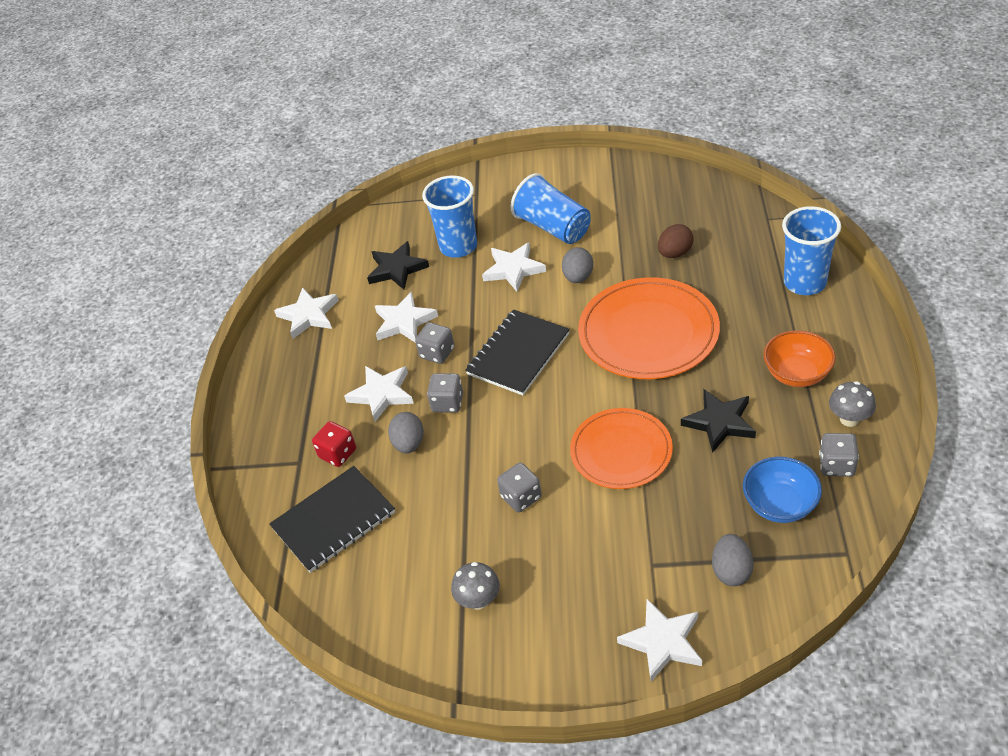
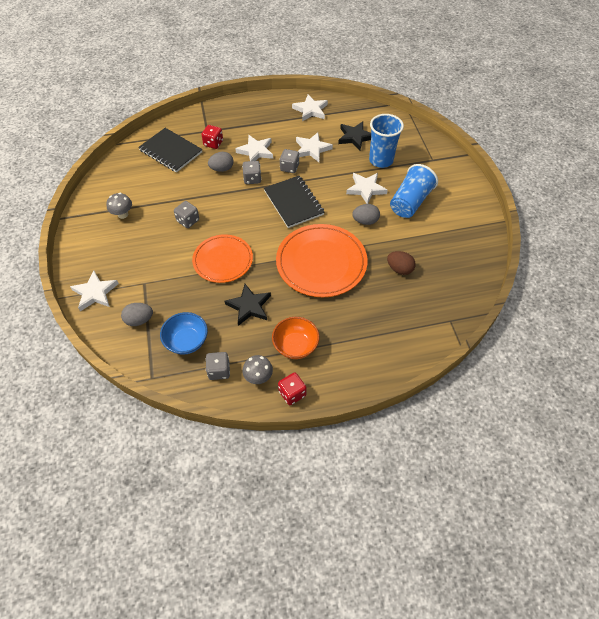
camera: 70 degrees right, 10 degrees up
black notebook [465,309,570,395] -> black notebook turned 45 degrees clockwise [264,176,325,228]
blue cup [782,206,841,295] -> none
none -> red dice [278,372,307,405]

